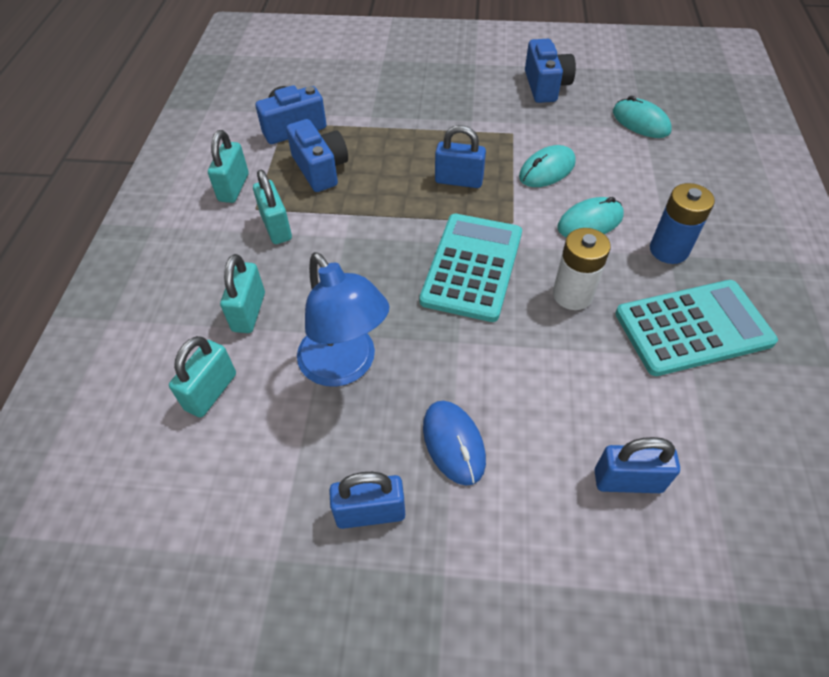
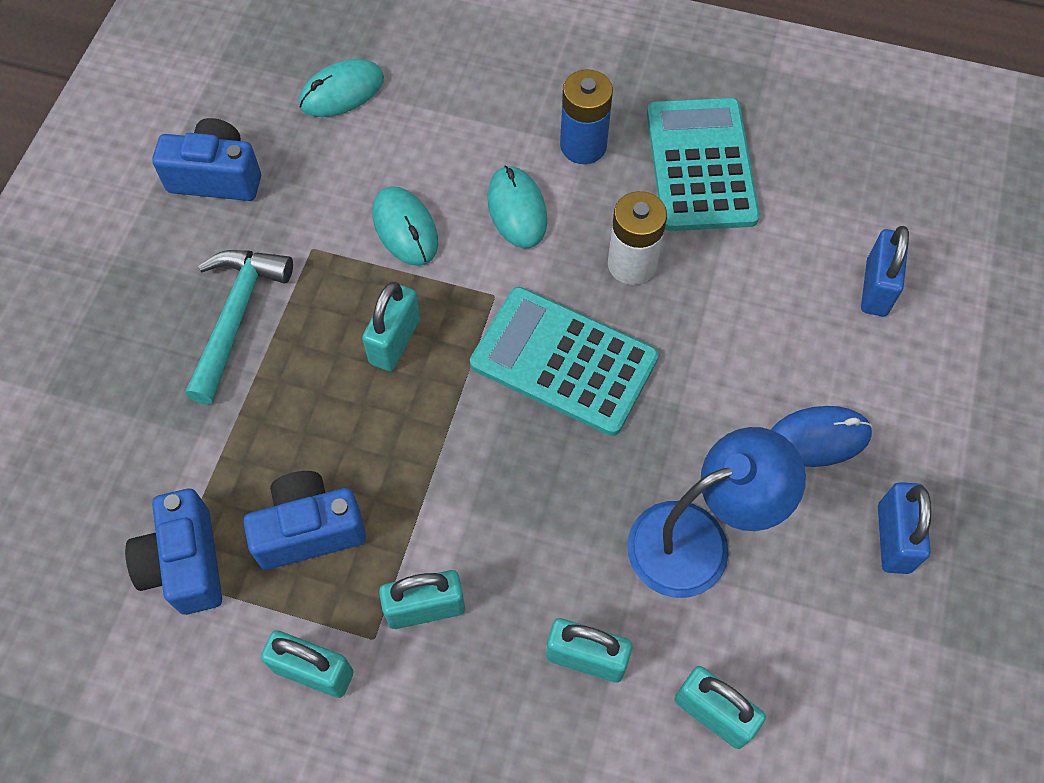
camera: 80 degrees left, 10 degrees up
blue padlock [435,125,486,188] -> turquoise padlock [362,282,420,371]
none -> turquoise hammer [185,250,293,405]

